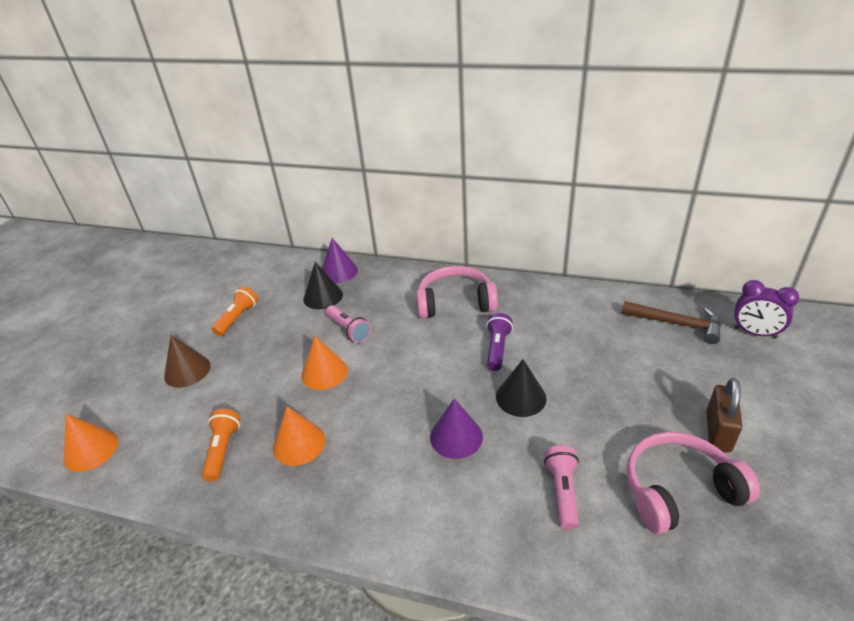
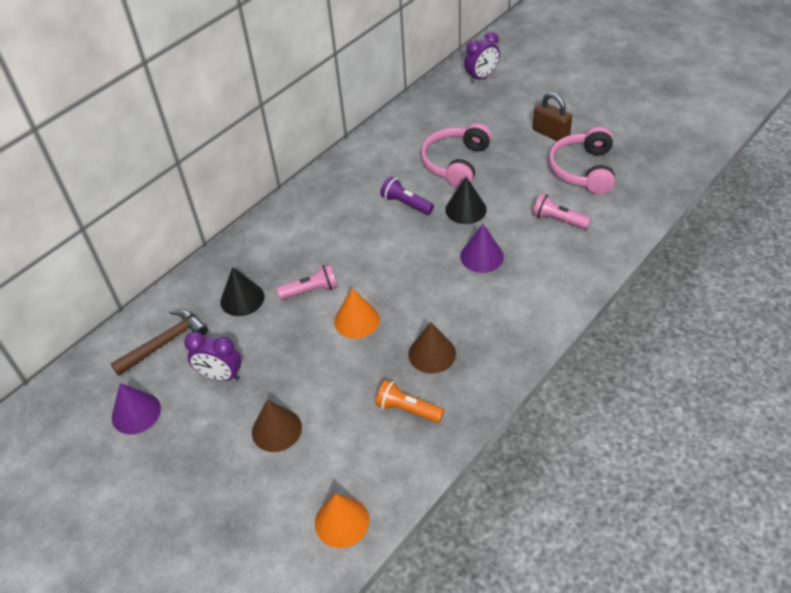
camera: 65 degrees left, 10 degrees up
orange flashlight [212,286,258,336] -> purple clock [184,332,241,381]
orange cone [273,406,325,466] -> brown cone [408,322,456,374]
purple cone [322,238,358,283] -> purple cone moved to [112,383,161,435]
pink headphones [416,266,498,318] -> pink headphones moved to [421,123,492,188]
brown hammer [622,301,721,344] -> brown hammer moved to [111,309,208,376]

